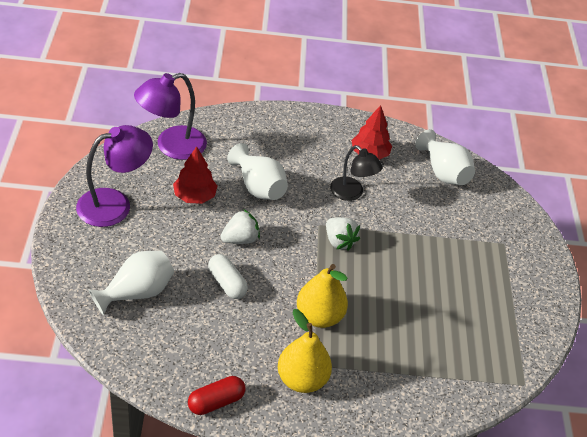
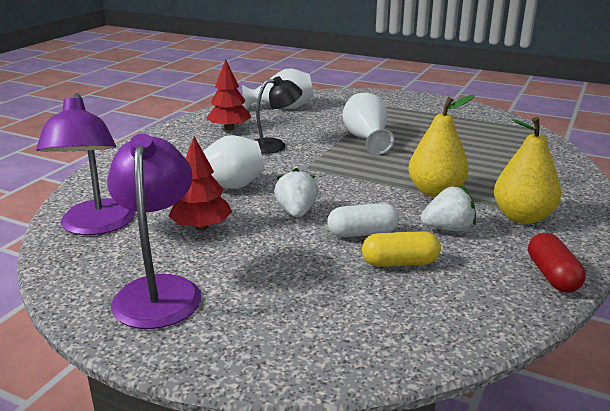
camera: 60 degrees left, 20 degrees down
white vase [89,251,174,315] -> white vase moved to [342,93,394,155]
white strawberry [326,217,360,251] -> white strawberry moved to [421,186,476,232]
none -> yellow capsule [362,231,441,267]

